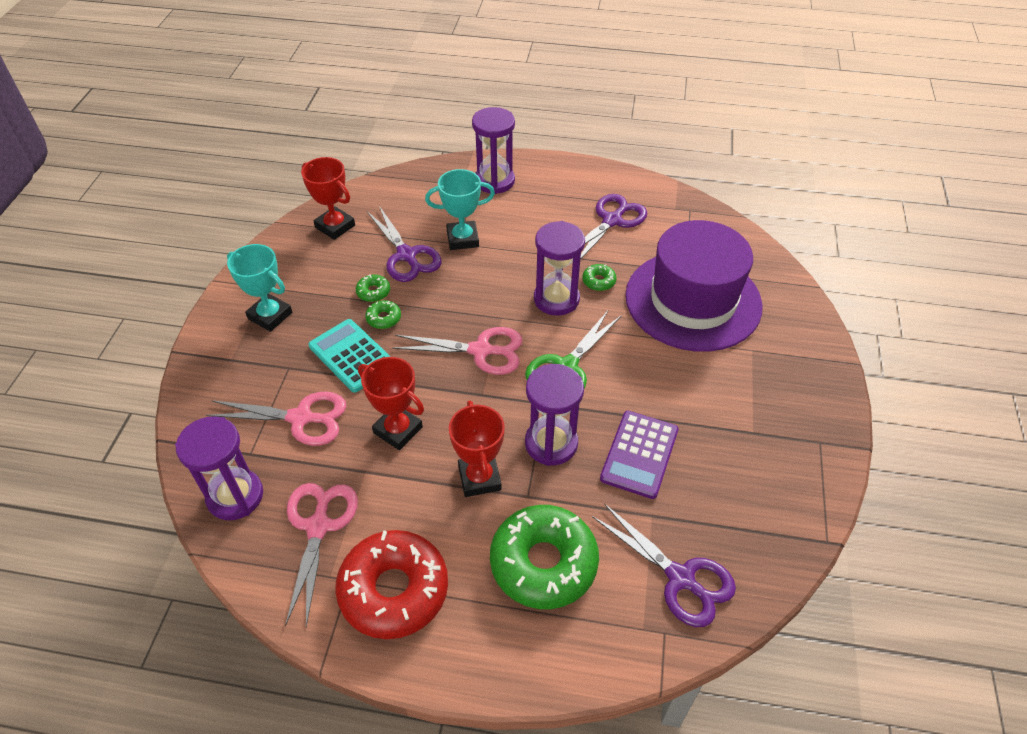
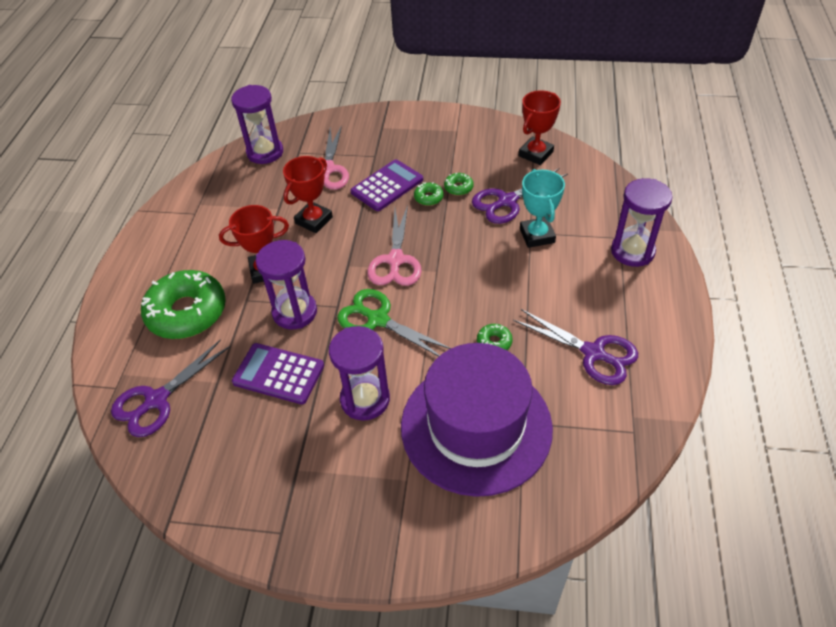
camera: 90 degrees right, 0 degrees up
turquoise trophy [227,244,292,332] -> none
pink scissors [285,483,358,627] -> none
turquoise calculator [308,319,391,393] -> purple calculator [351,159,423,211]
red donut [335,530,448,639] -> none
purple hourglass [534,221,585,316] -> purple hourglass moved to [329,326,390,421]

